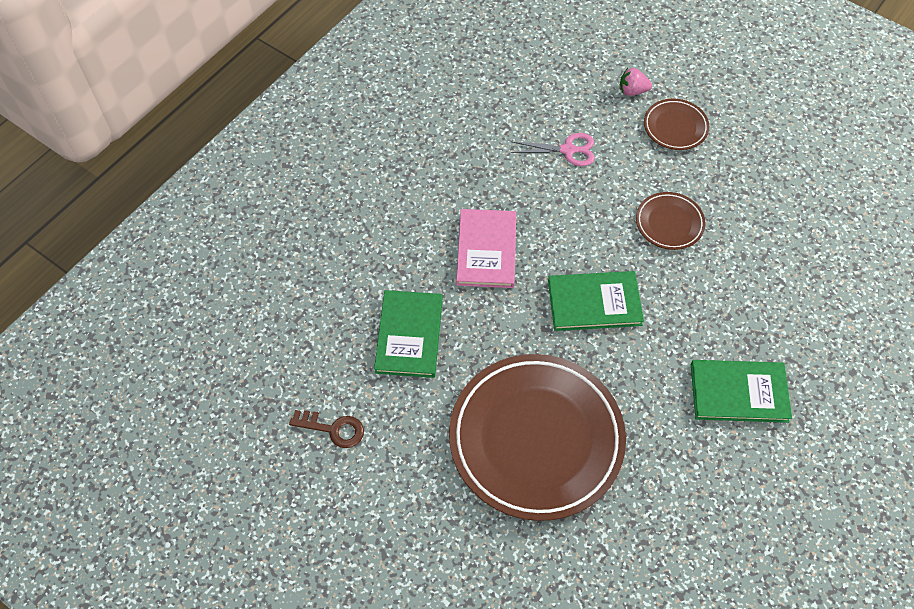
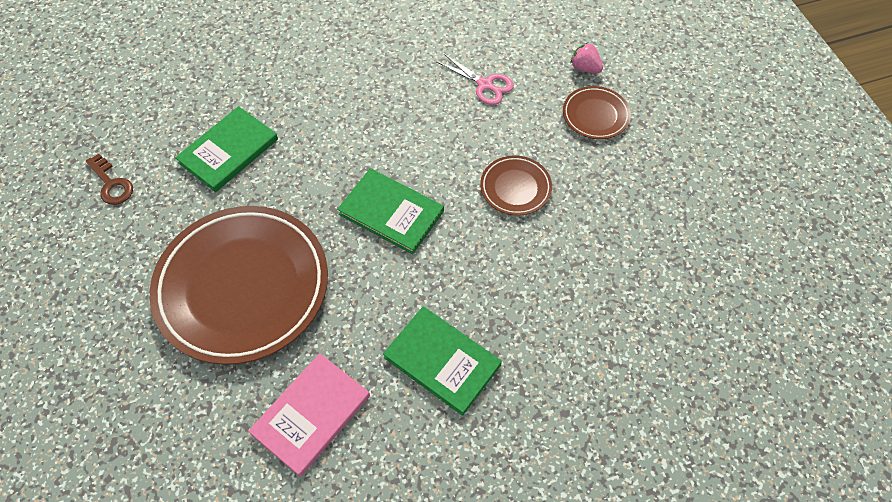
camera: 35 degrees right, 0 degrees up
pink book [456,209,516,288] -> pink book moved to [248,353,370,477]

